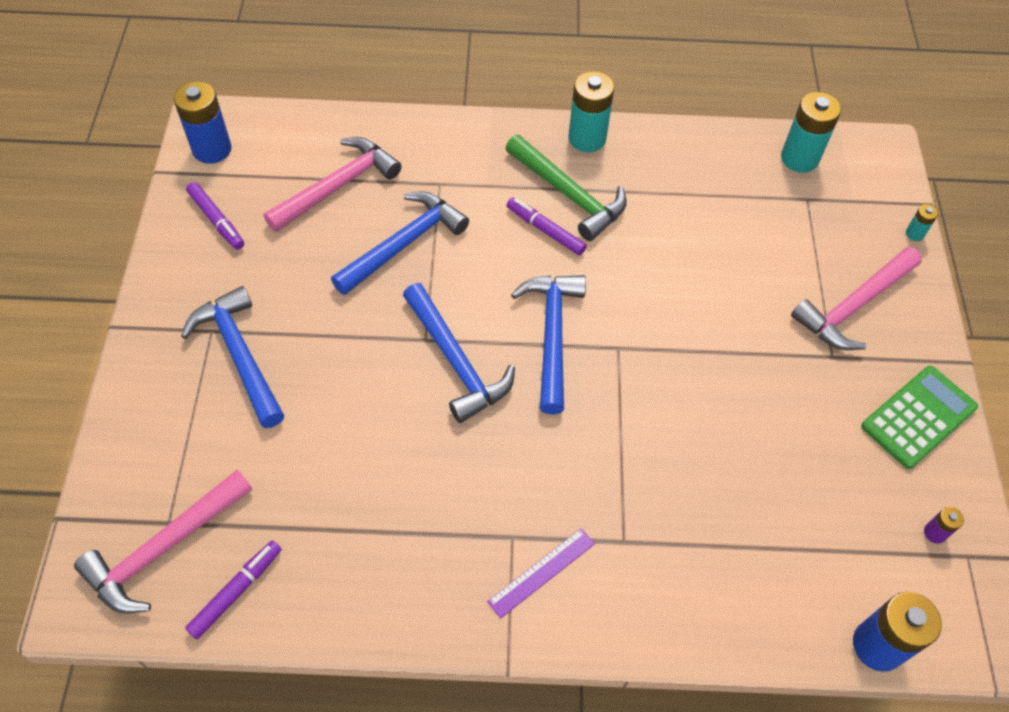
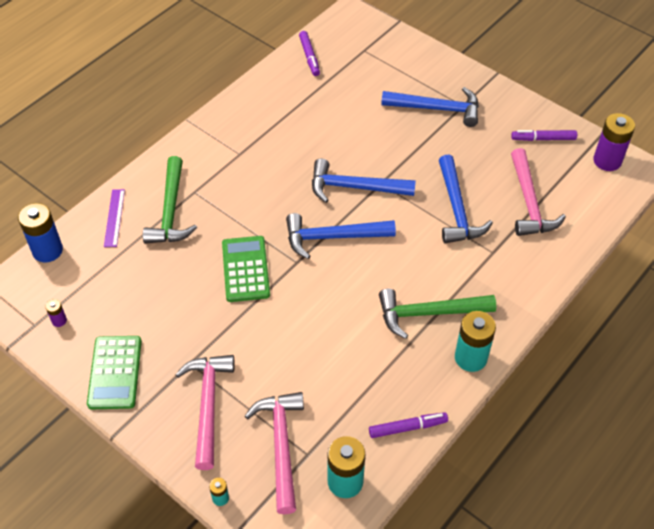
camera: 130 degrees right, 5 degrees down
pink hammer [74,470,252,614] -> pink hammer moved to [245,392,304,514]
blue battery [174,82,232,164] -> purple battery [593,113,635,171]
purple ruler [487,528,595,618] -> purple ruler moved to [104,189,125,247]
purple marker [507,197,587,256] -> purple marker moved to [369,412,448,438]
blue hammer [511,275,586,415] -> blue hammer turned 135 degrees clockwise [286,213,396,259]
none -> green hammer [143,156,197,244]
none -> green calculator [222,236,270,302]

